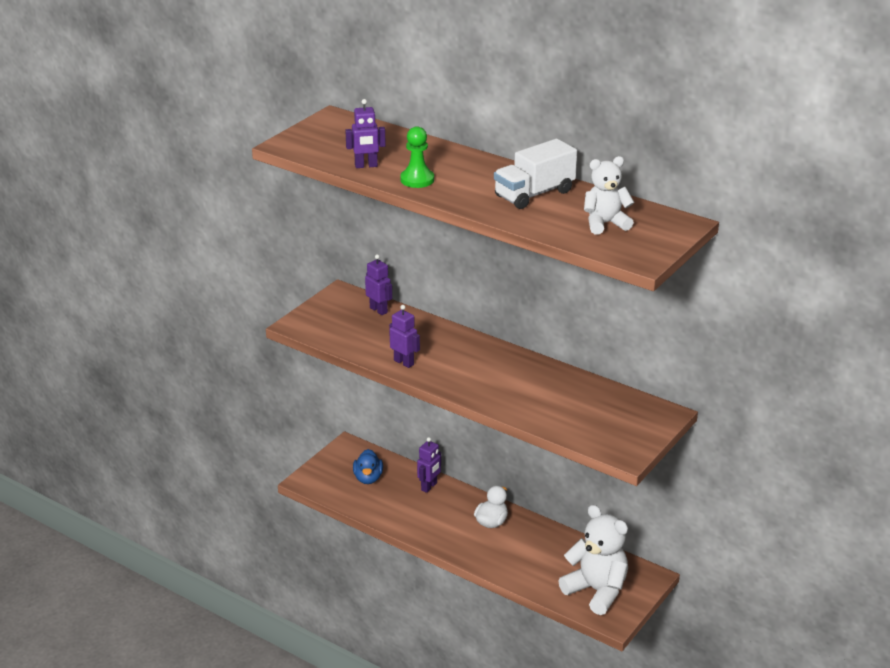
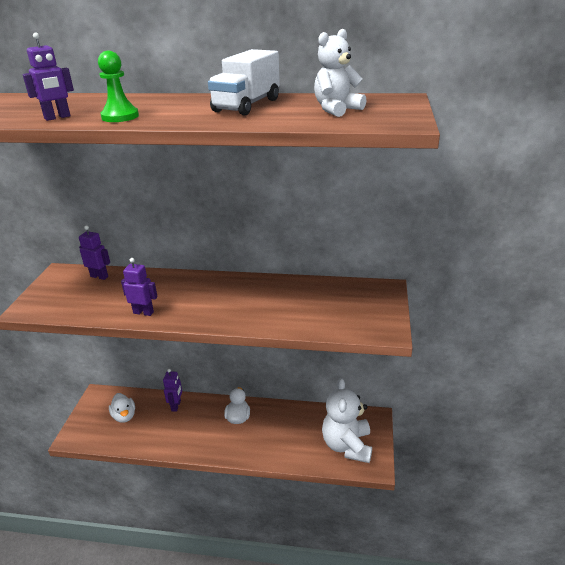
camera: 25 degrees left, 0 degrees up
blue duck [353,449,383,484] -> white duck [109,393,135,423]
white teddy bear [558,505,628,615] -> white teddy bear turned 105 degrees counterclockwise [322,378,372,463]

